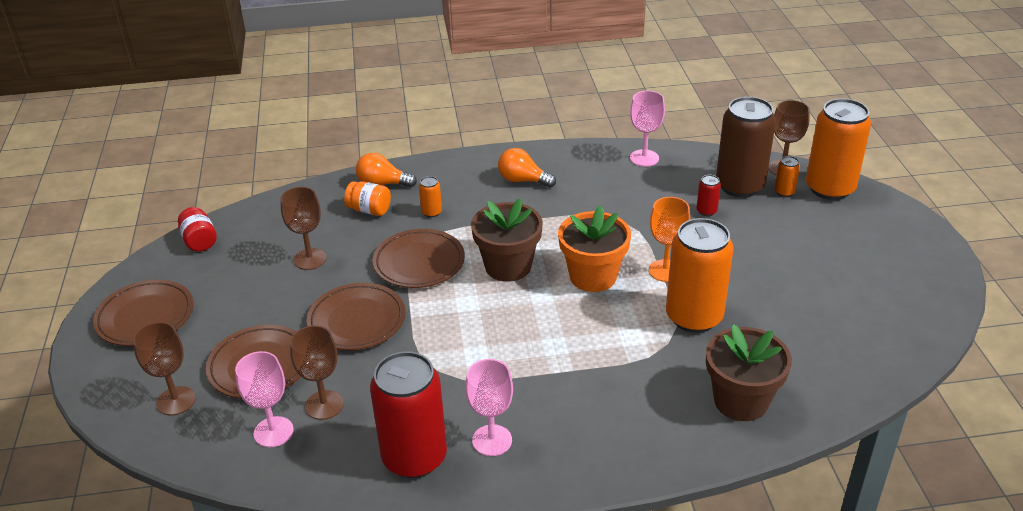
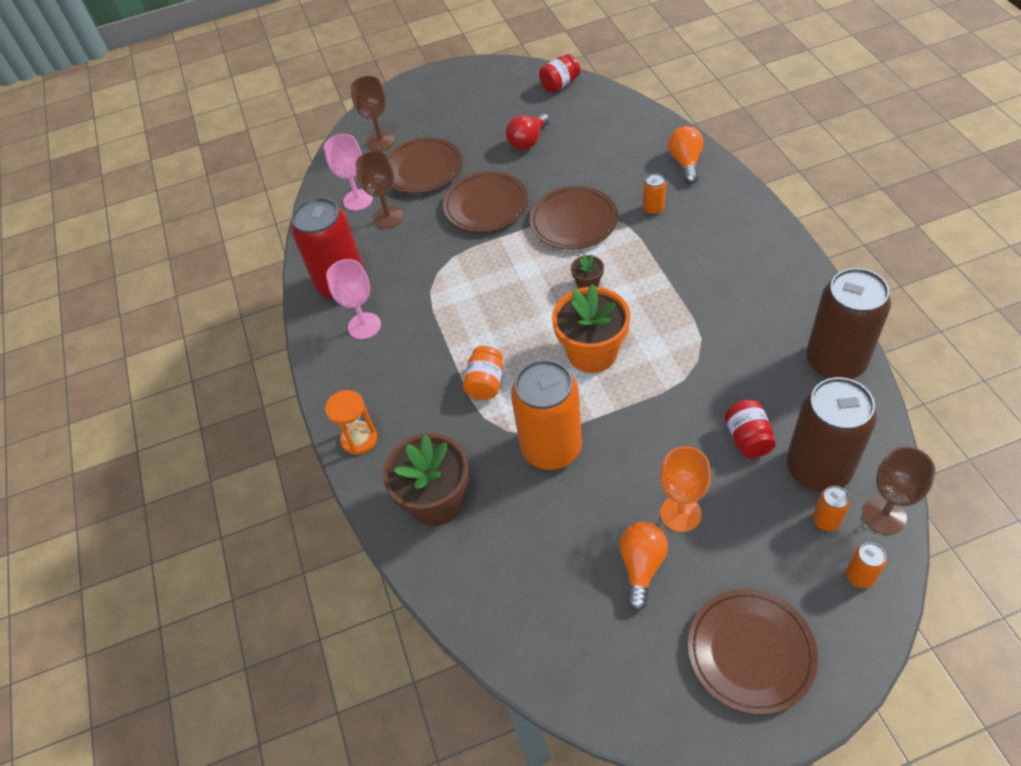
camera: 85 degrees right, 15 degrees up
brown plate [93,280,194,346] -> brown plate moved to [688,589,818,715]
brown goblet [281,187,327,270] -> none
orange jar [344,181,391,216] -> orange jar moved to [463,346,503,400]
brown flower pot [471,198,543,282] -> brown flower pot [571,255,604,289], size x0.47
orange light bulb [498,148,556,188] -> orange light bulb moved to [619,522,668,611]
pink goblet [630,91,665,167] -> brown can [806,268,891,379]
orange goblet [649,197,690,282] -> orange goblet moved to [660,446,711,532]
red can [697,175,721,216] -> red jar [725,400,776,458]
orange can [806,98,871,200] -> orange can [846,542,887,588], size x0.41
none -> orange hourglass [325,390,377,455]
none -> red light bulb [506,113,549,150]

